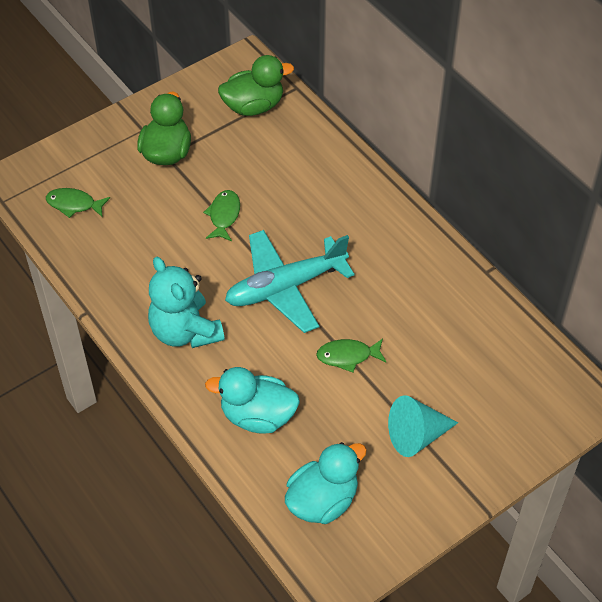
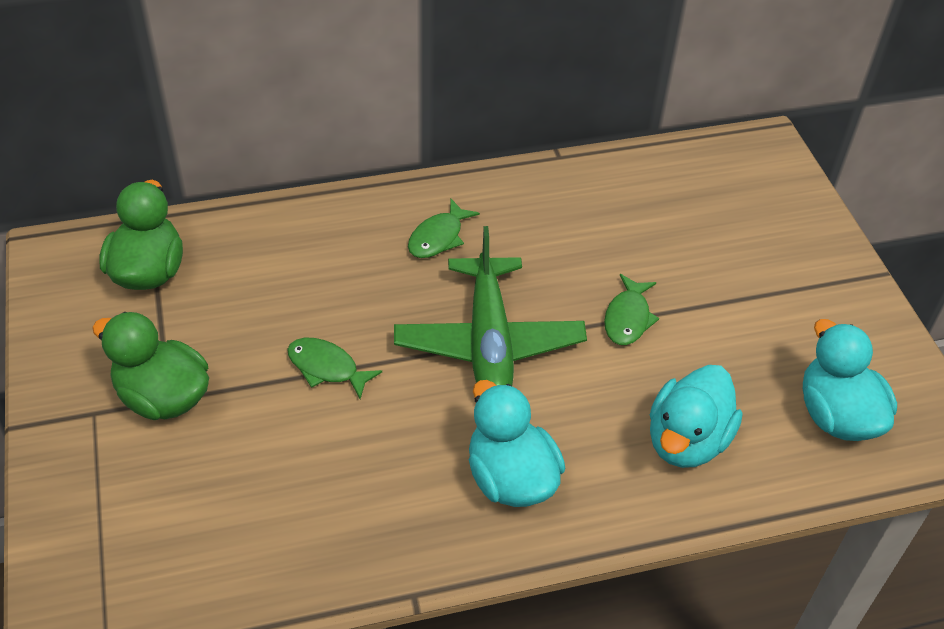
camera: 70 degrees left, 5 degrees down
green fish [46,188,110,218] -> green fish moved to [408,199,480,258]
turquoise teddy bear [148,257,225,348] -> turquoise duck [469,380,565,507]
turquoise plane [225,230,354,333] -> green plane [394,226,587,386]
turquoise cone [388,395,458,457] -> none

